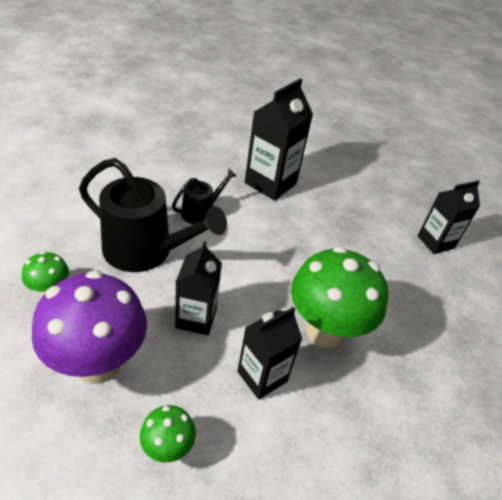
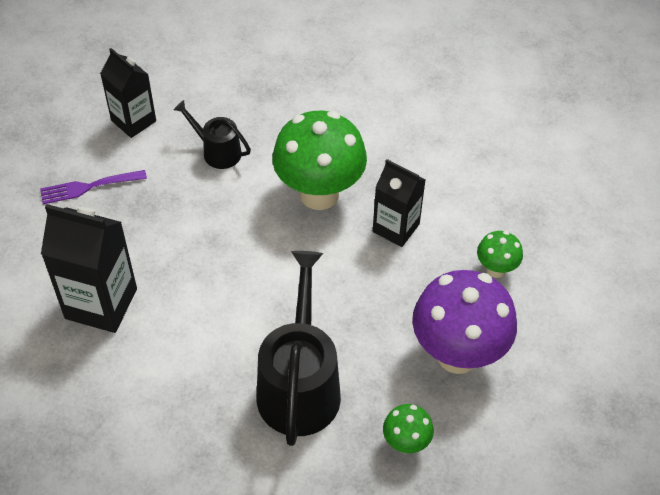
camera: 105 degrees left, 10 degrees up
black watering can [172,168,237,224] -> black watering can moved to [174,100,251,169]
black carton [175,241,222,335] -> none
none -> purple fork [40,170,147,204]

